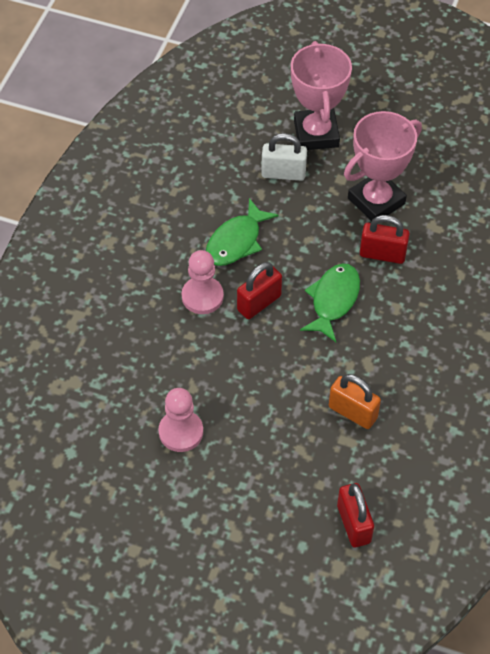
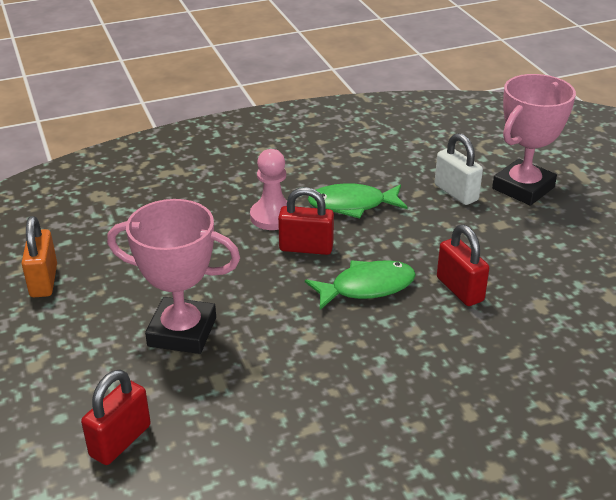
camera: 50 degrees right, 20 degrees down
pink pawn [158,388,203,452] -> none
orange padlock [329,374,381,429] -> orange padlock moved to [21,216,57,297]
pink trophy [344,111,422,221] -> pink trophy moved to [107,199,240,354]

